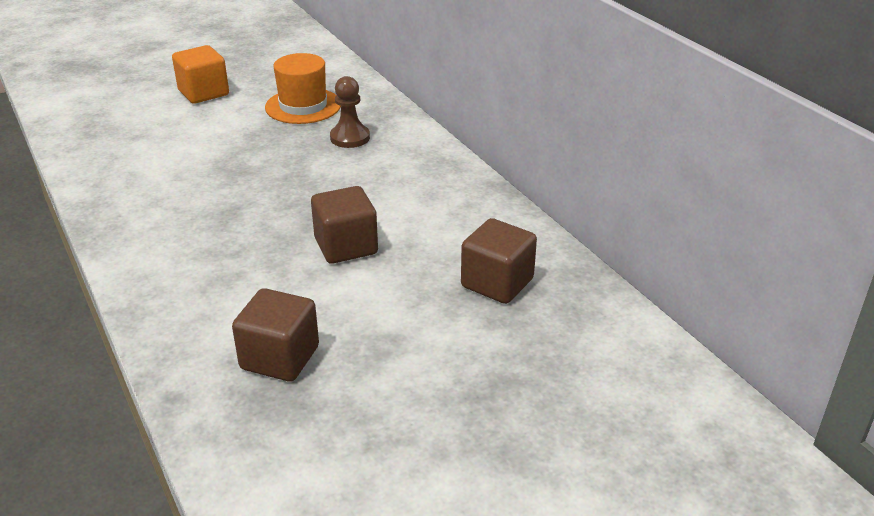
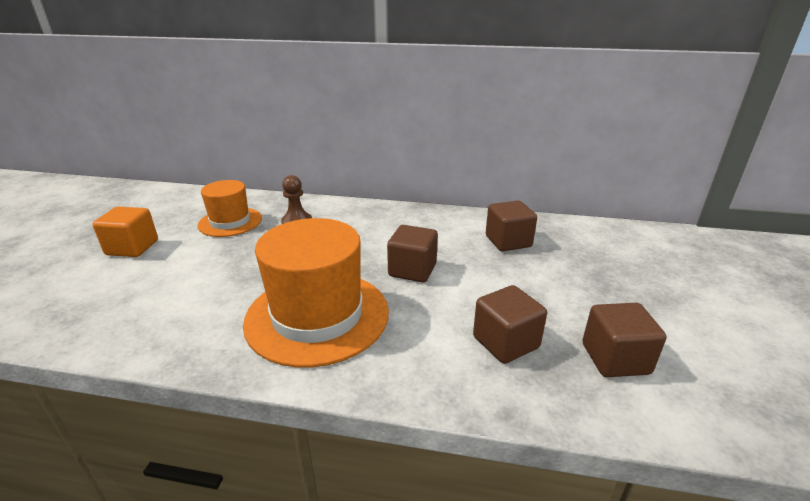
camera: 50 degrees left, 5 degrees down
none -> orange hat [243,218,389,368]
none -> brown cube [583,303,666,377]

